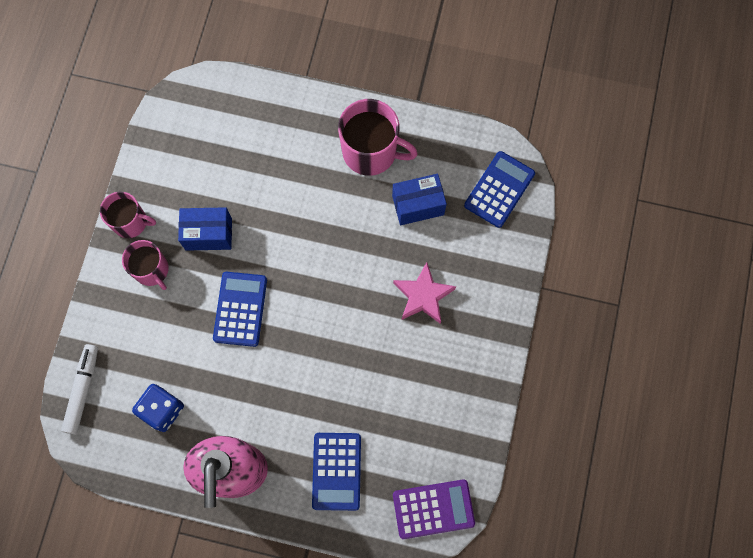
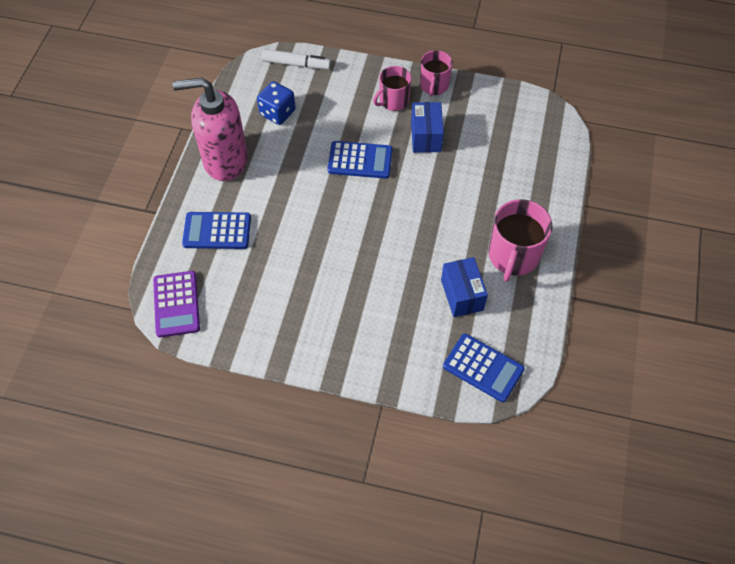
camera: 90 degrees right, 15 degrees down
pink star [393,262,456,324] -> none

